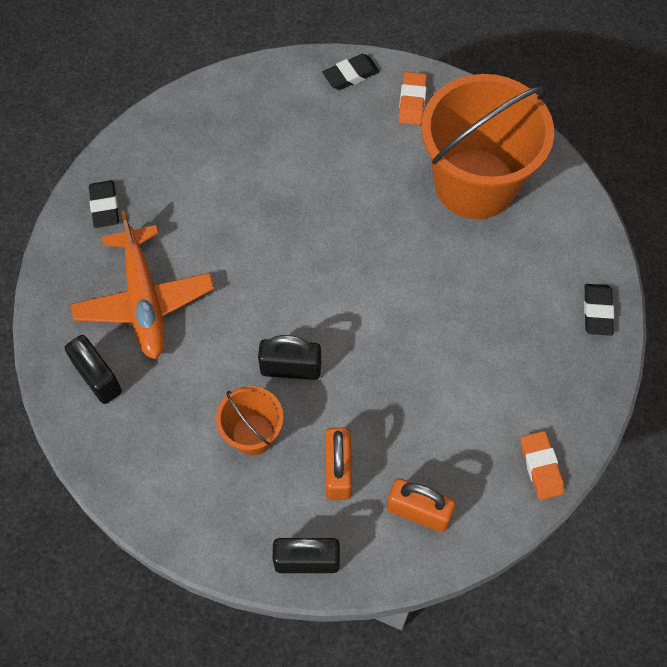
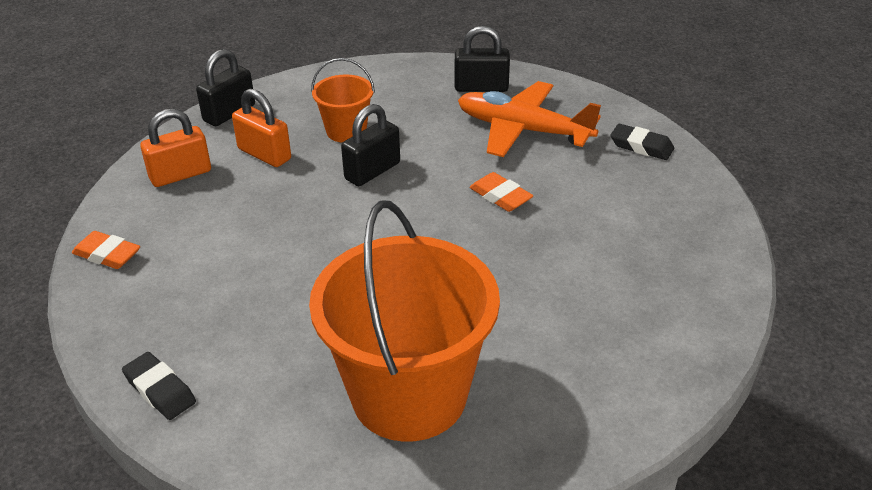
camera: 130 degrees right, 25 degrees down
black eraser [322,54,379,90] -> none
orange eraser [398,72,427,125] -> orange eraser moved to [470,172,533,212]

